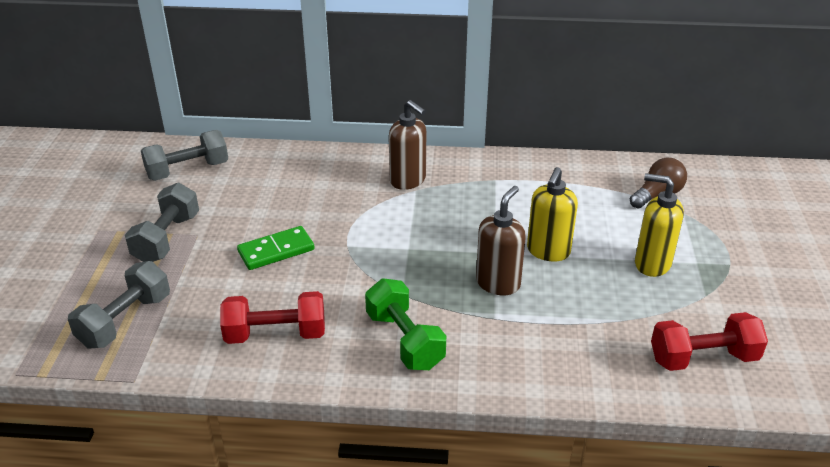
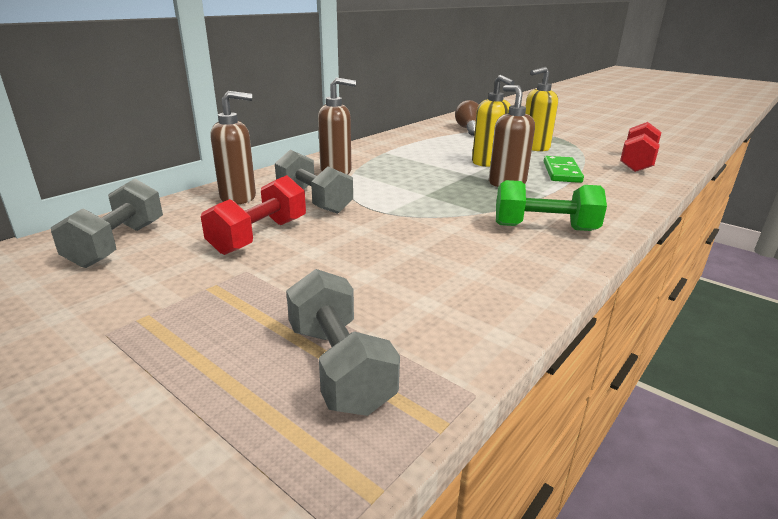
camera: 55 degrees left, 10 degrees down
grey dumbbell [125,183,199,262] -> grey dumbbell moved to [275,150,353,214]
red dumbbell [220,291,325,344] -> red dumbbell moved to [201,175,306,255]
green domino [237,226,315,270] -> green domino moved to [544,156,584,183]
none -> brown soap dispenser [210,91,256,204]

